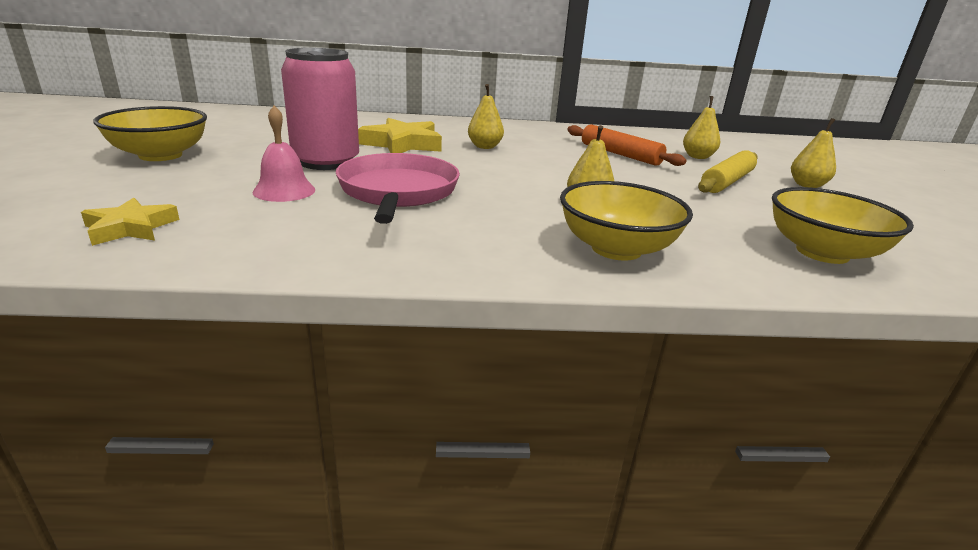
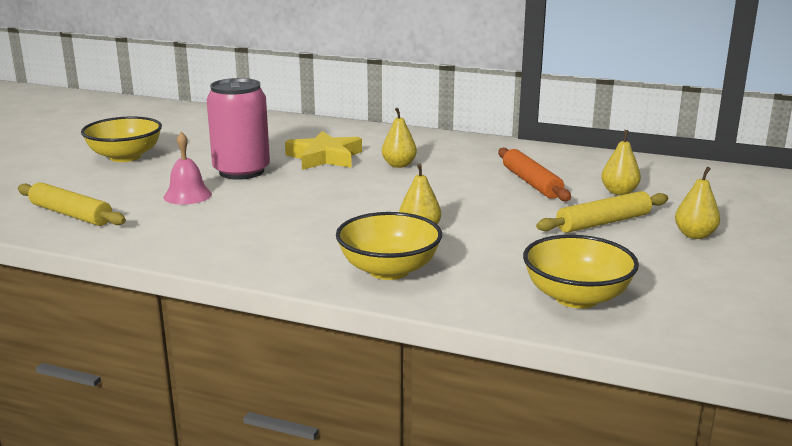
camera: 25 degrees right, 5 degrees down
yellow star [81,198,179,246] -> yellow rolling pin [18,182,126,226]
pink pan [336,153,460,224] -> none

